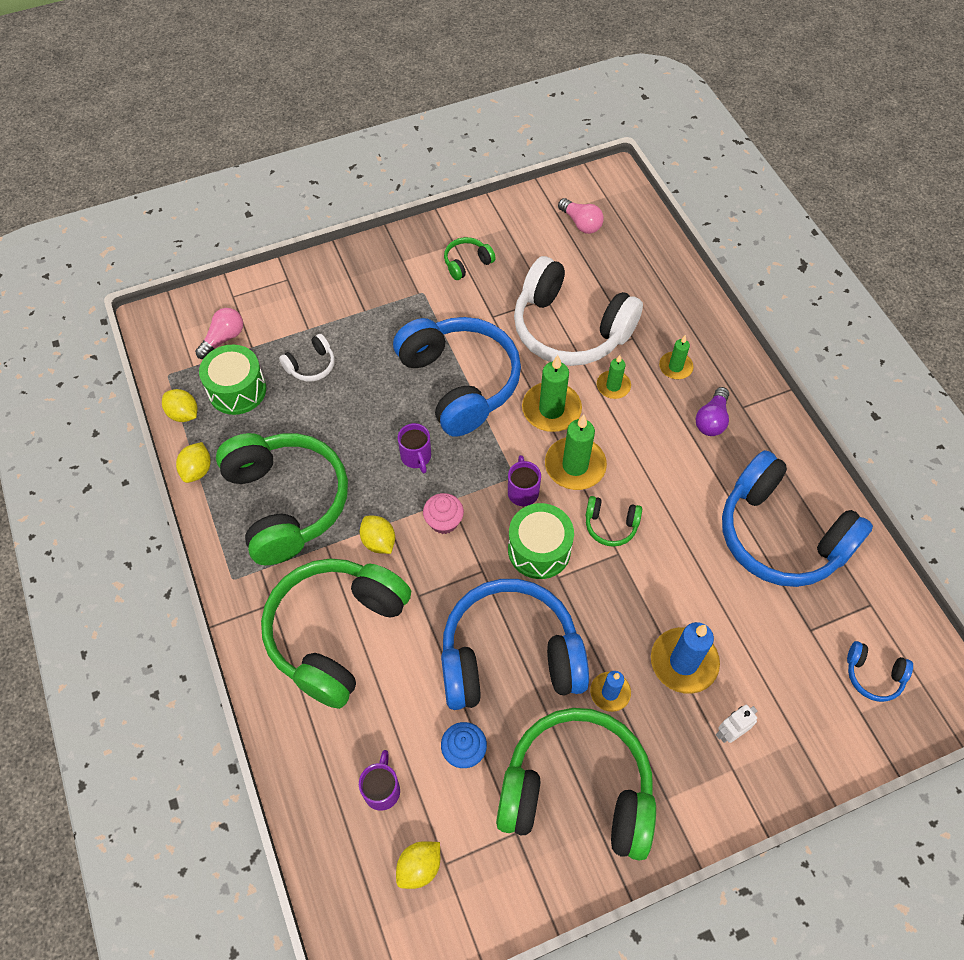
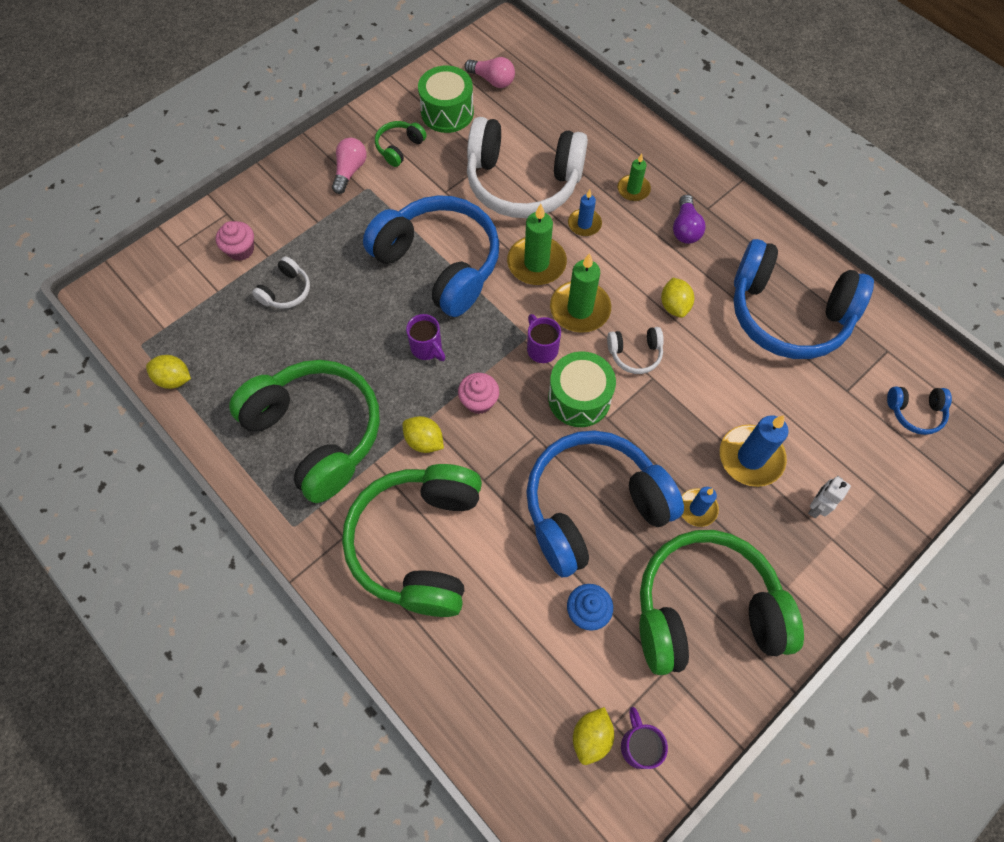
camera: 20 degrees left, 5 degrees up
yellow lemon [176,442,211,483] -> yellow lemon moved to [661,278,694,318]
pink light bulb [195,308,243,359] -> pink light bulb moved to [332,138,367,194]
green drum [199,345,266,415] -> green drum moved to [418,66,474,133]
purple mug [359,750,400,811] -> purple mug moved to [621,707,668,769]
green headphones [586,496,642,547] -> white headphones [607,327,664,374]
green candle [597,355,631,399] -> blue candle [568,190,602,236]
none -> pink cupcake [216,221,254,261]

